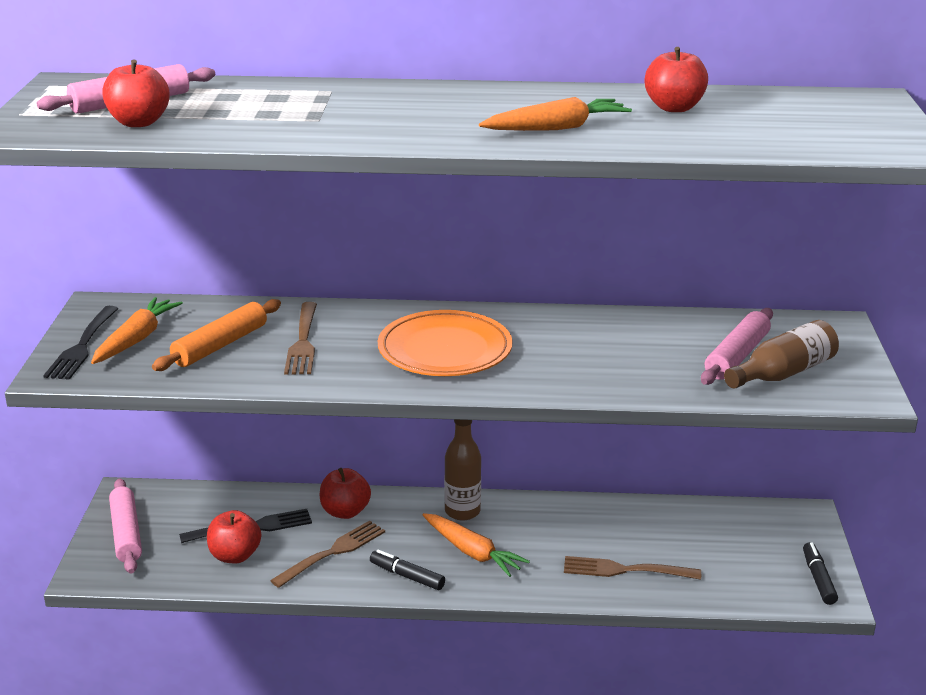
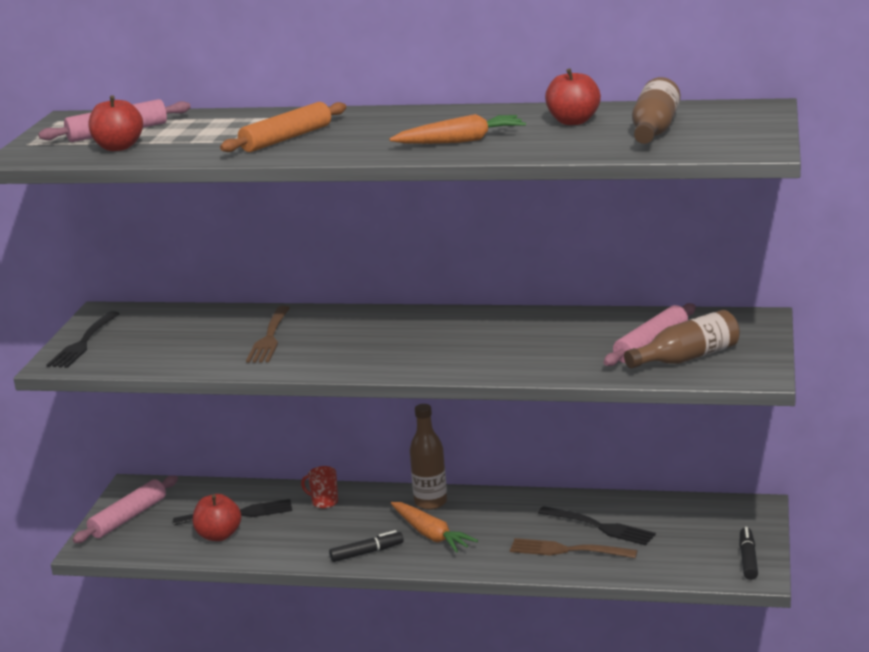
camera: 10 degrees right, 5 degrees down
orange carrot [91,297,183,364] -> none
pink rolling pin [109,478,142,574] -> pink rolling pin turned 45 degrees clockwise [73,475,178,543]
orange rolling pin [152,299,281,371] -> orange rolling pin moved to [220,102,346,152]
brown fork [270,520,385,588] -> none
red apple [320,468,371,519] -> red mug [301,466,338,508]
black marker [370,550,445,590] -> black marker turned 120 degrees clockwise [329,530,404,562]
orange plate [378,310,513,376] -> none
none -> black fork [538,506,656,545]
none -> brown bottle [632,77,680,144]

